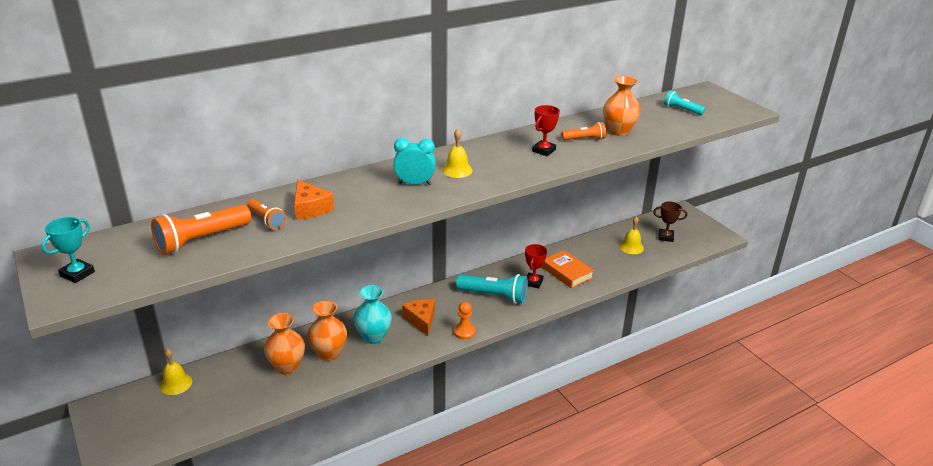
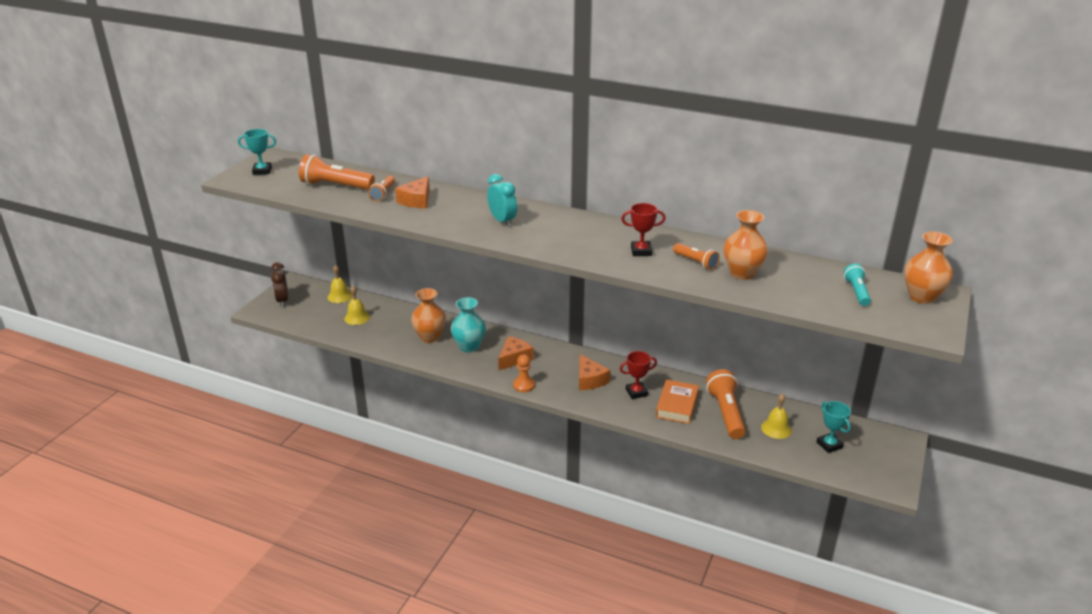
camera: 55 degrees right, 0 degrees up
orange vase [264,313,305,375] -> orange vase moved to [904,231,953,304]
yellow bell [442,129,473,178] -> yellow bell moved to [344,286,370,325]
turquoise flashlight [456,274,528,304] -> orange cheese [579,354,610,390]
brown trophy [653,201,687,242] -> turquoise trophy [817,401,851,453]
none -> brown clock [271,262,288,307]
none -> orange flashlight [706,369,746,439]

